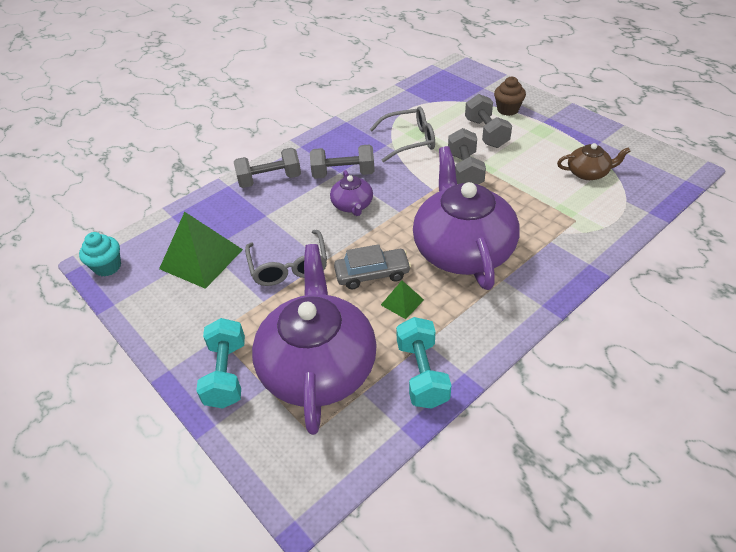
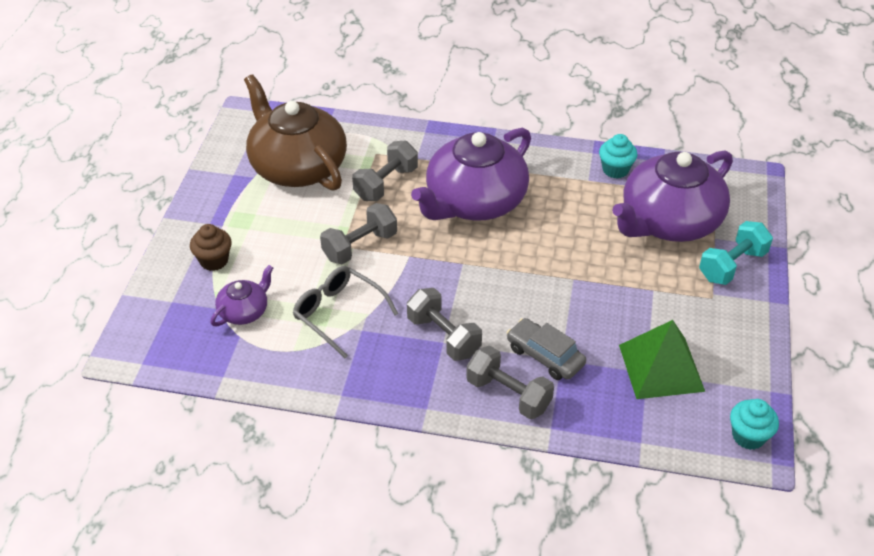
camera: 130 degrees left, 0 degrees up
grey glasses [245,230,327,286] -> none
purple teapot [330,170,373,216] -> purple teapot moved to [210,265,273,326]
grey car [334,244,411,289] -> grey car moved to [507,318,586,380]
green pyramid [381,281,424,319] -> none
turquoise dumbbell [396,317,451,409] -> turquoise cupcake [599,134,637,179]
grey dumbbell [465,94,512,148] -> grey dumbbell moved to [352,141,418,201]
brown teapot [557,143,631,180] -> brown teapot [244,75,347,191], size x2.19

